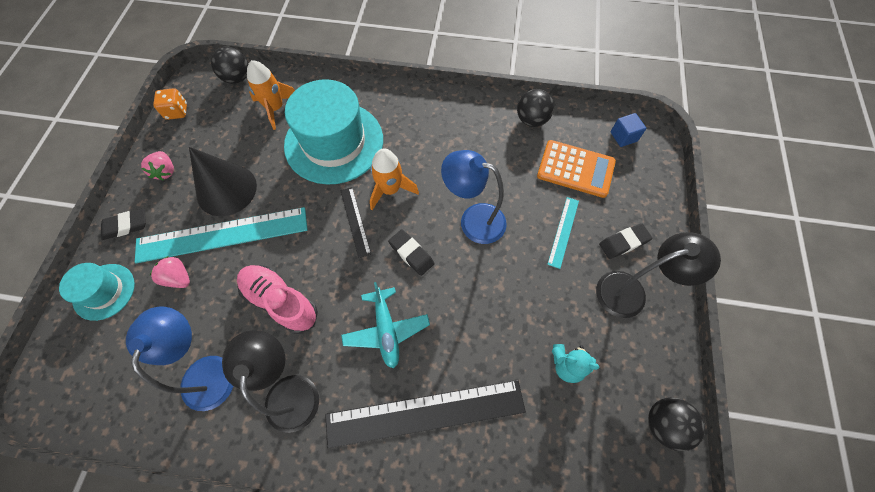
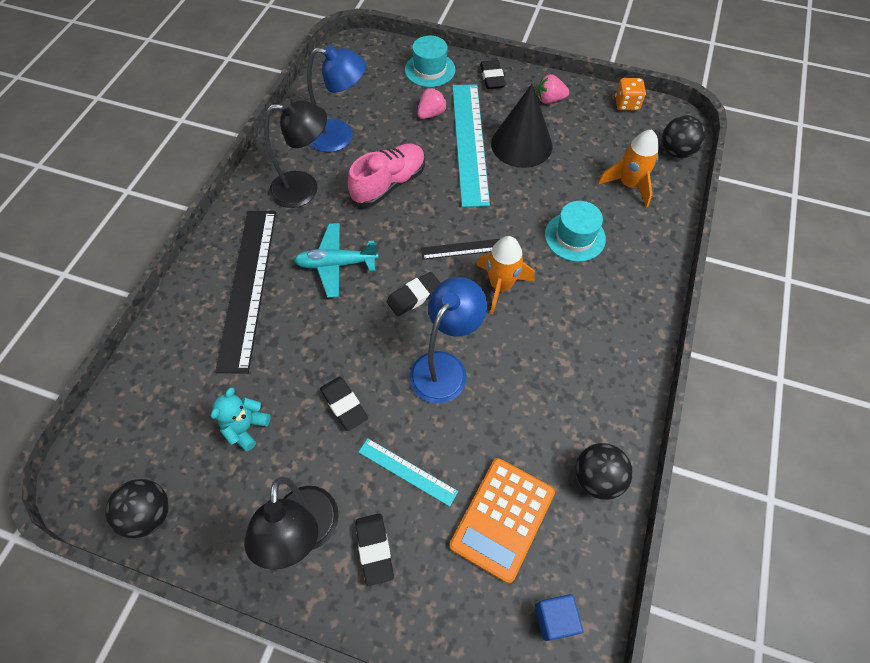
camera: 100 degrees right, 5 degrees down
turquoise hat [284,79,383,185] -> turquoise hat [545,201,606,262], size x0.51
none -> black eraser [320,377,368,431]

